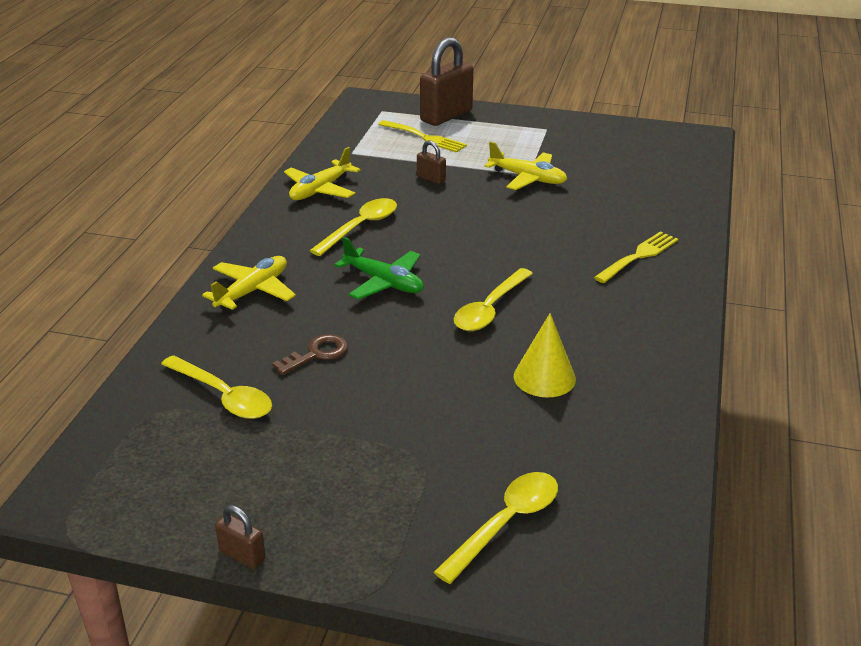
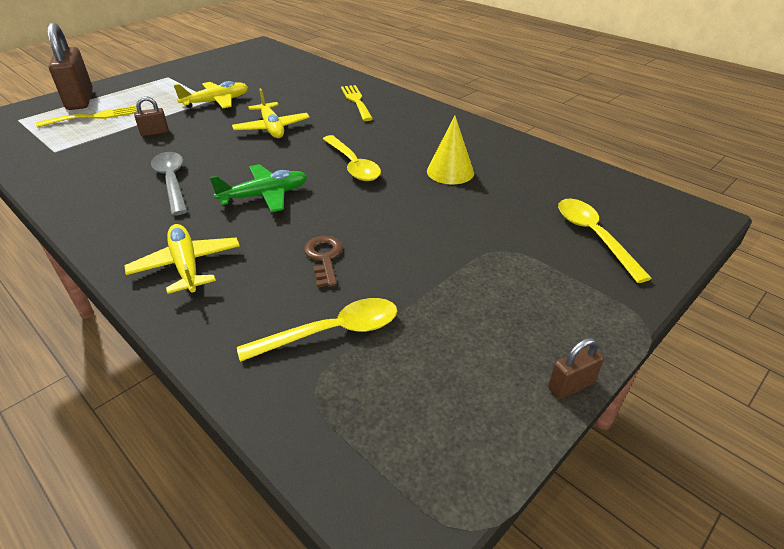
camera: 60 degrees left, 5 degrees up
yellow plane [284,147,361,200] -> yellow plane moved to [232,88,310,138]
yellow spoon [310,198,397,256] -> grey spoon [151,152,187,216]

